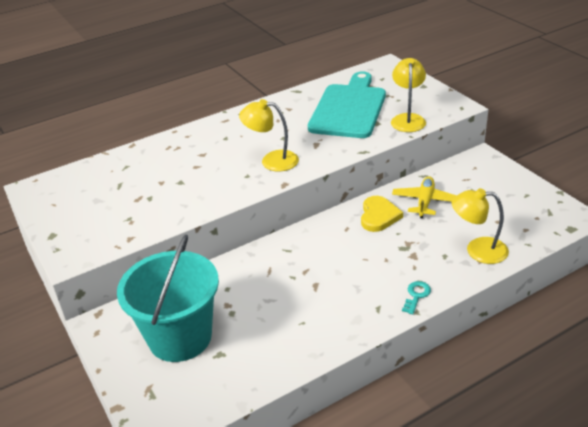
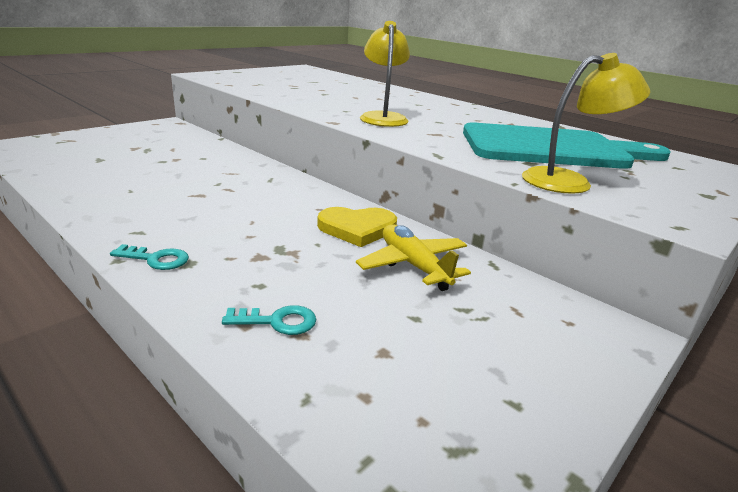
camera: 70 degrees right, 10 degrees down
turquoise bucket [117,234,219,362] -> none
yellow plane [392,176,457,218] -> yellow plane turned 120 degrees counterclockwise [356,224,471,291]
yellow lamp [452,188,509,264] -> turquoise key [222,305,316,335]

